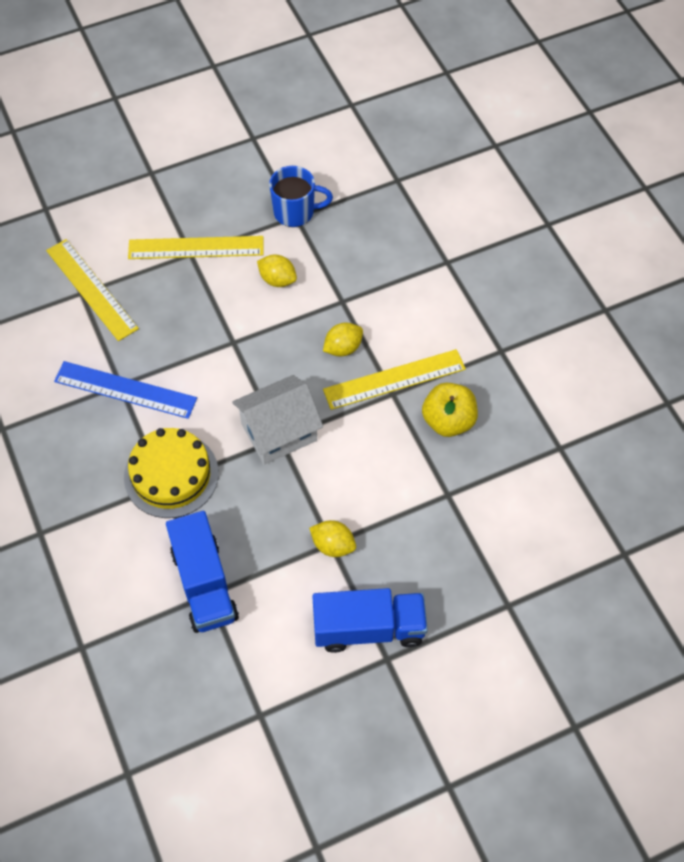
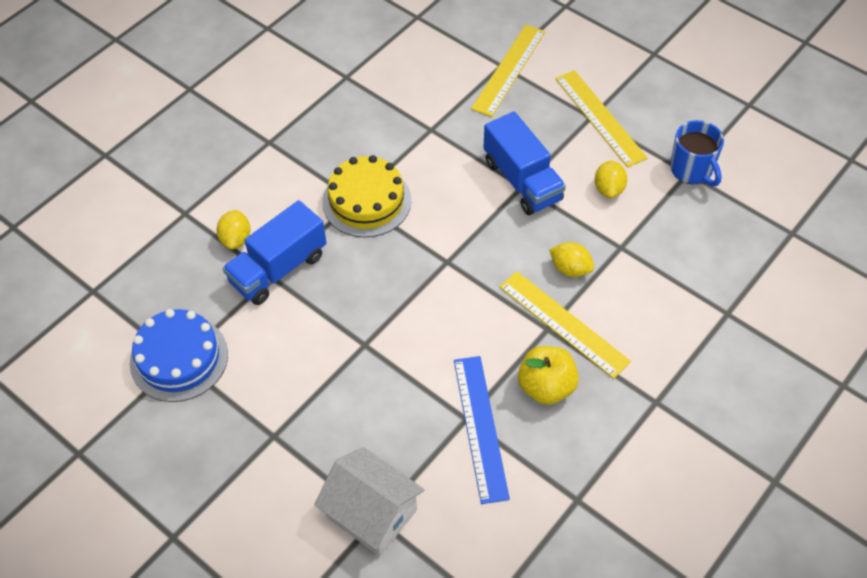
camera: 65 degrees right, 5 degrees down
blue ruler [54,361,197,419] -> blue ruler moved to [454,356,510,504]
white house [232,375,323,465] -> white house moved to [314,447,424,556]
yellow lemon [309,520,356,557] -> yellow lemon moved to [217,210,251,250]
blue truck [312,588,428,653] -> blue truck moved to [483,112,566,215]
none -> blue cake [130,309,228,402]

